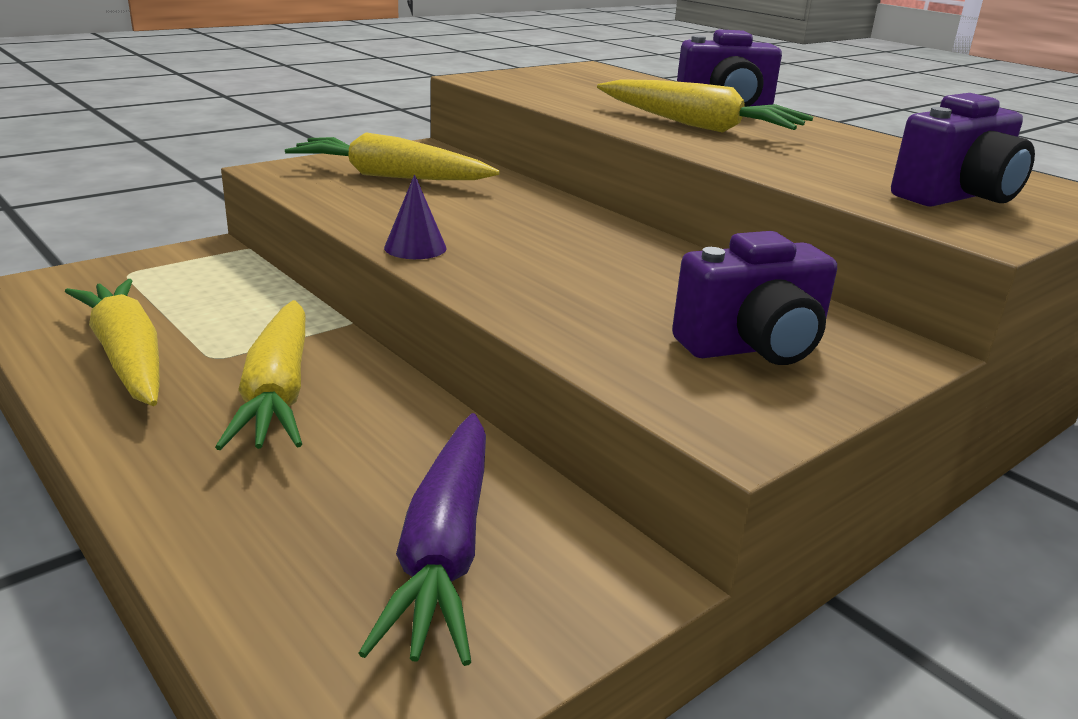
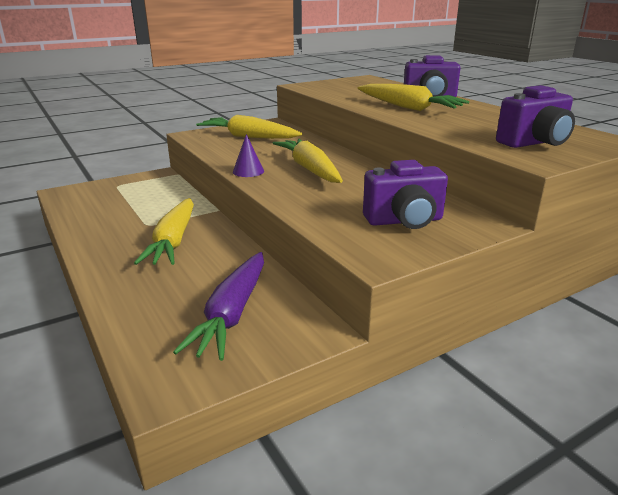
camera: 10 degrees right, 0 degrees up
yellow carrot [65,279,160,406] -> yellow carrot moved to [273,139,343,183]

